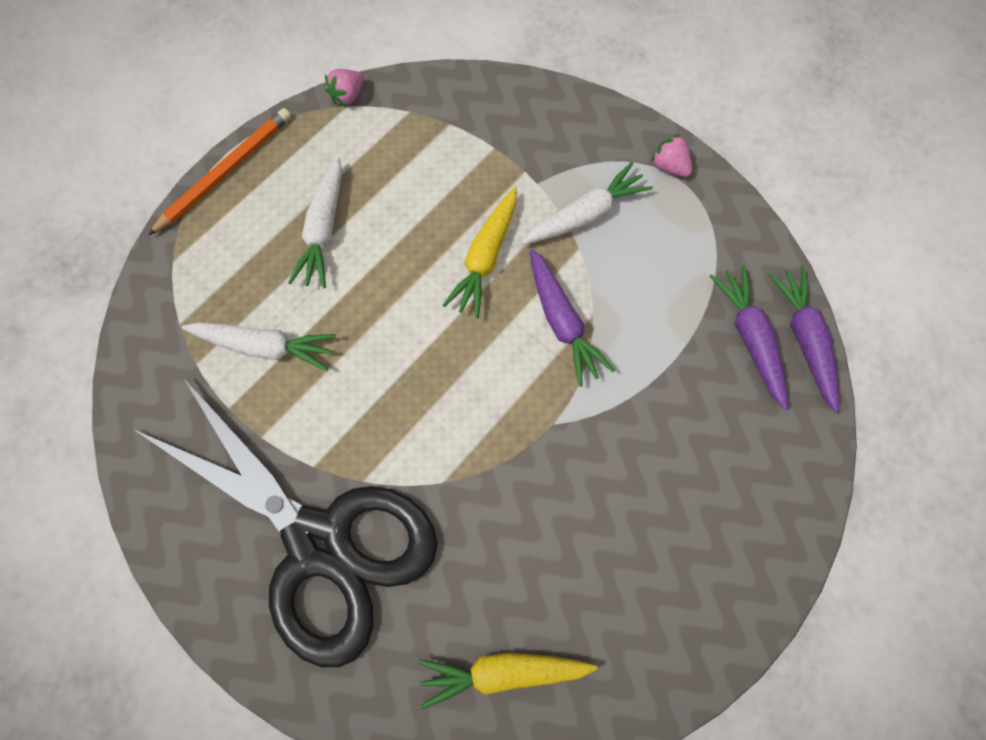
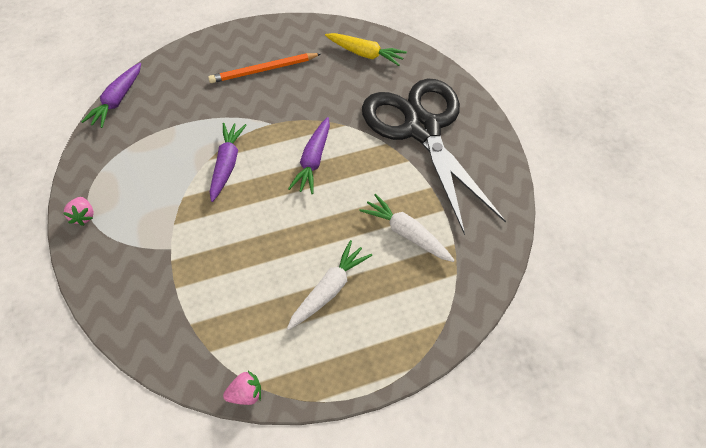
camera: 150 degrees left, 15 degrees down
orange pencil [148,108,291,235] -> orange pencil moved to [208,53,321,83]
yellow carrot [443,187,517,318] -> none
white carrot [521,162,653,244] -> none
purple carrot [710,265,788,410] -> purple carrot moved to [288,117,330,194]

